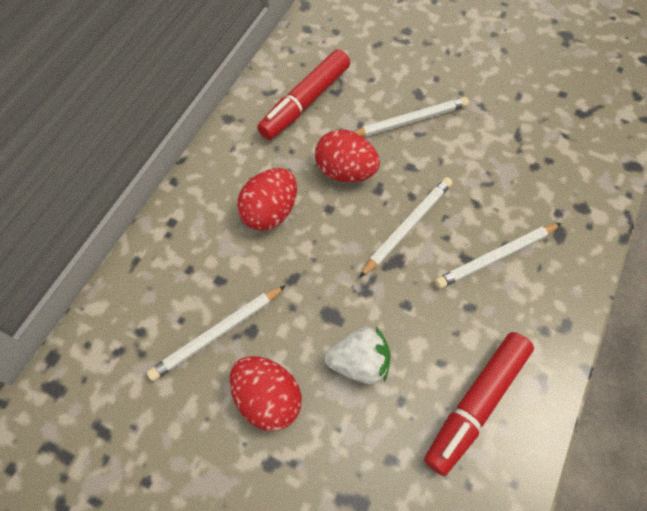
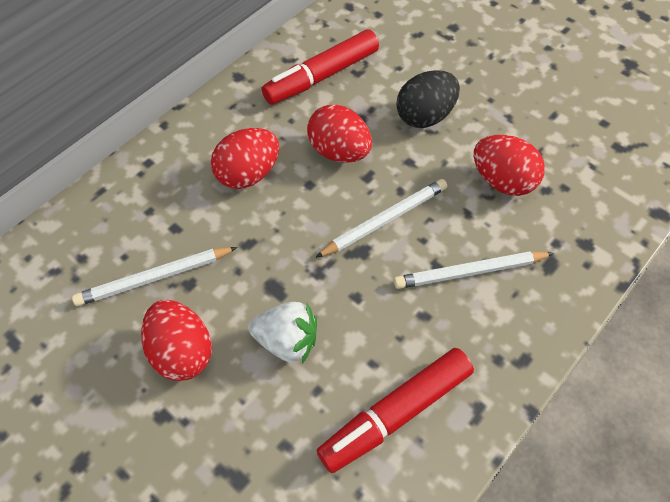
camera: 15 degrees right, 5 degrees down
white pencil [354,97,469,137] -> black egg [396,70,460,128]
none -> red egg [474,135,545,196]

